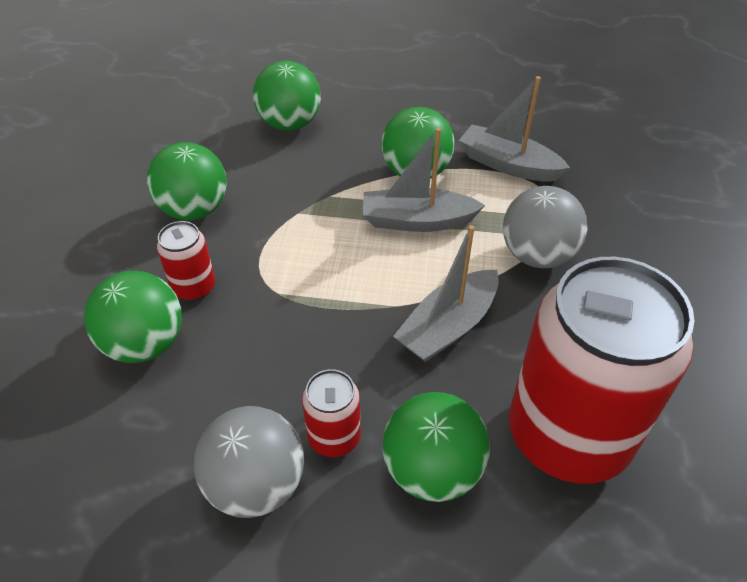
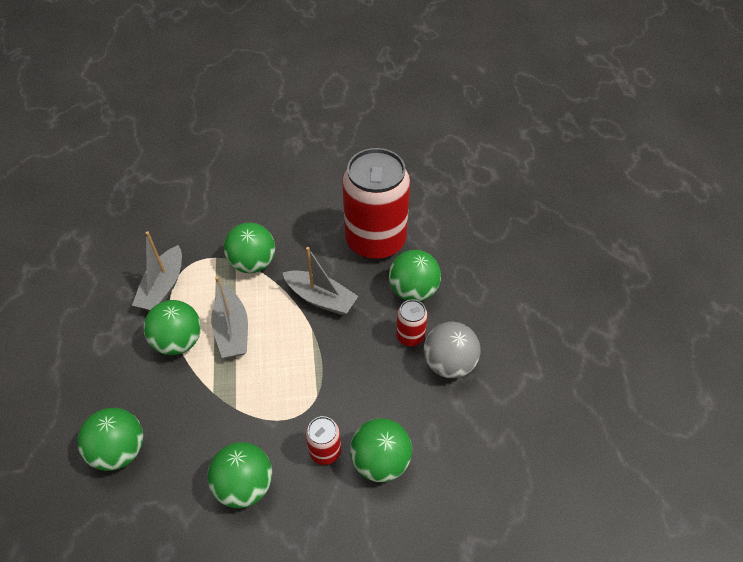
camera: 105 degrees left, 5 degrees up
grey ball [503,186,588,268] -> green ball [224,223,275,273]

